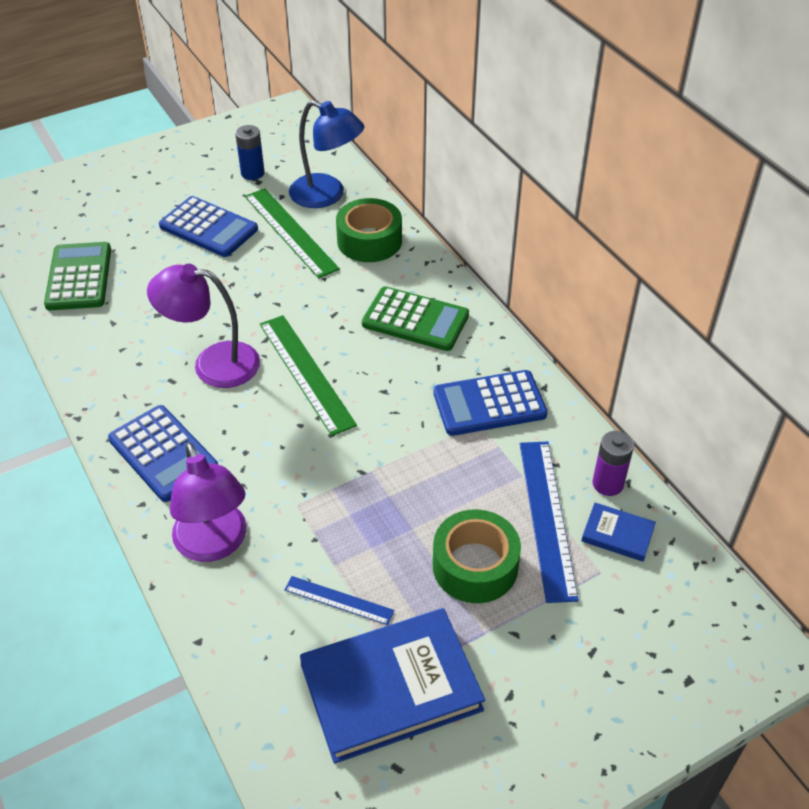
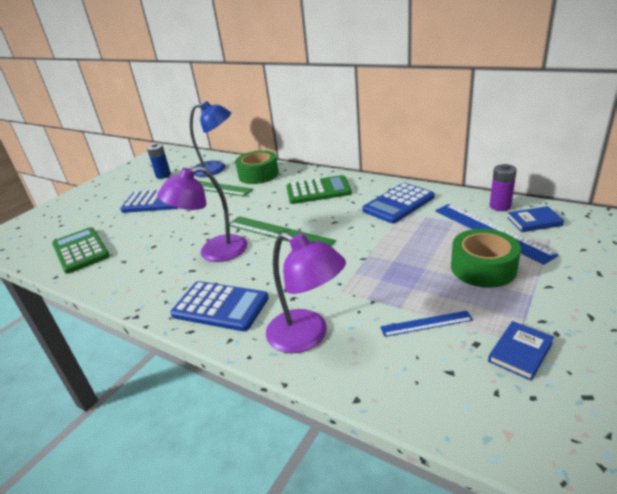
camera: 25 degrees left, 15 degrees down
blue book [300,608,485,764] -> blue book [488,321,554,381], size x0.45

